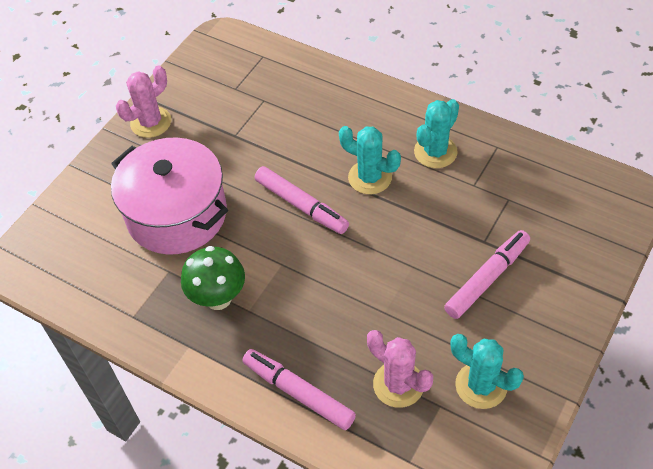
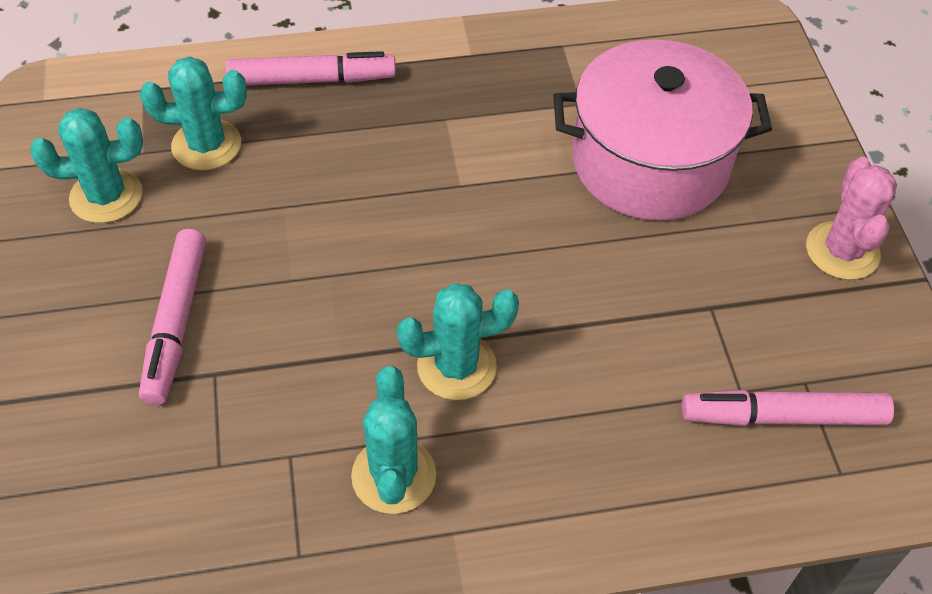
camera: 135 degrees right, 0 degrees up
green mushroom [181,246,245,310] -> none
pink marker [255,166,349,234] -> pink marker moved to [682,390,894,426]
pink cactus [367,330,433,408] -> turquoise cactus [140,56,247,171]

